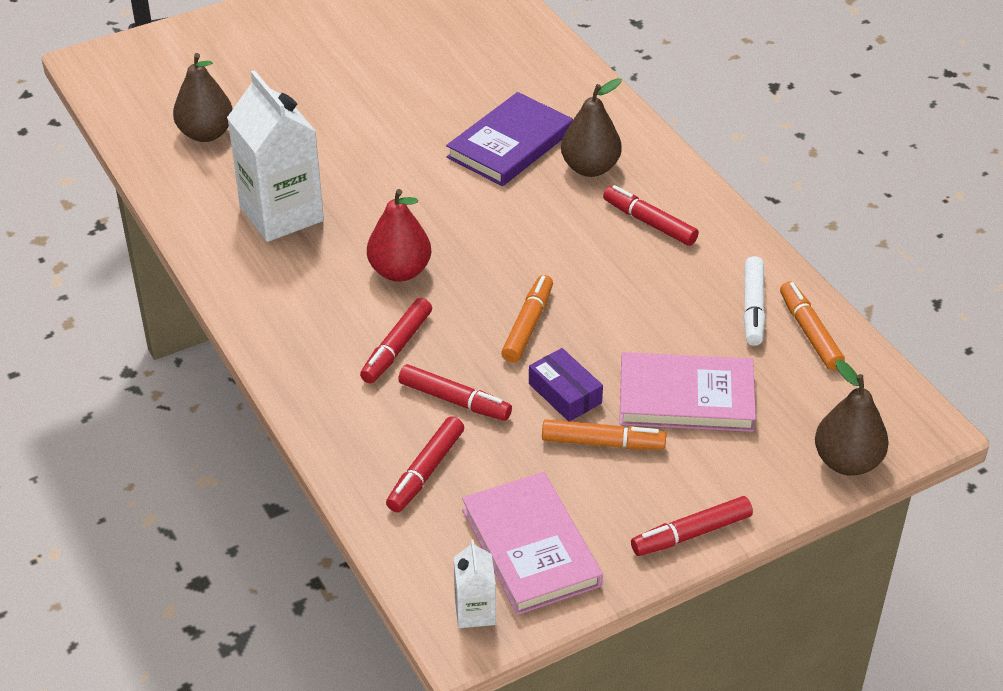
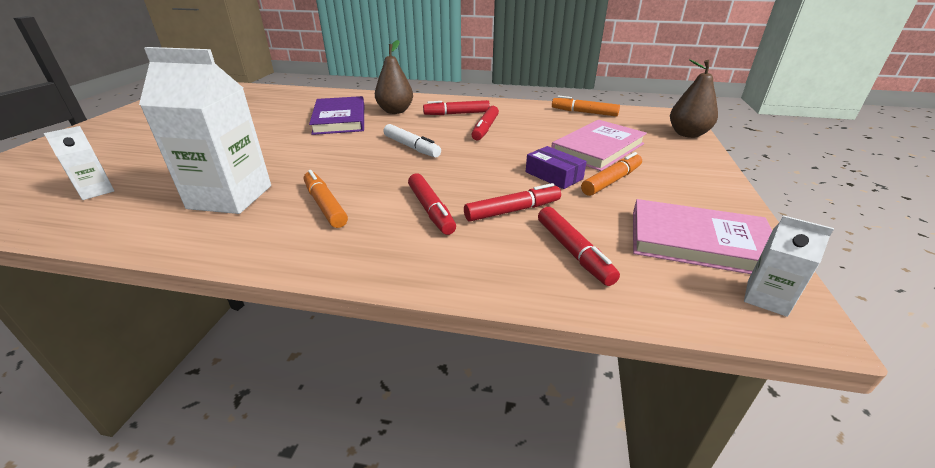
camera: 50 degrees left, 10 degrees down
brown pear [173,53,233,142] -> white carton [44,126,114,200]
red pear [367,189,431,281] -> none
orange marker [501,275,553,363] -> orange marker moved to [304,170,348,228]
purple box [529,348,603,421] -> purple box turned 45 degrees clockwise [526,146,587,189]
red marker [631,496,753,556] -> red marker moved to [471,106,499,140]
white marker [743,256,766,346] -> white marker moved to [384,124,441,158]

